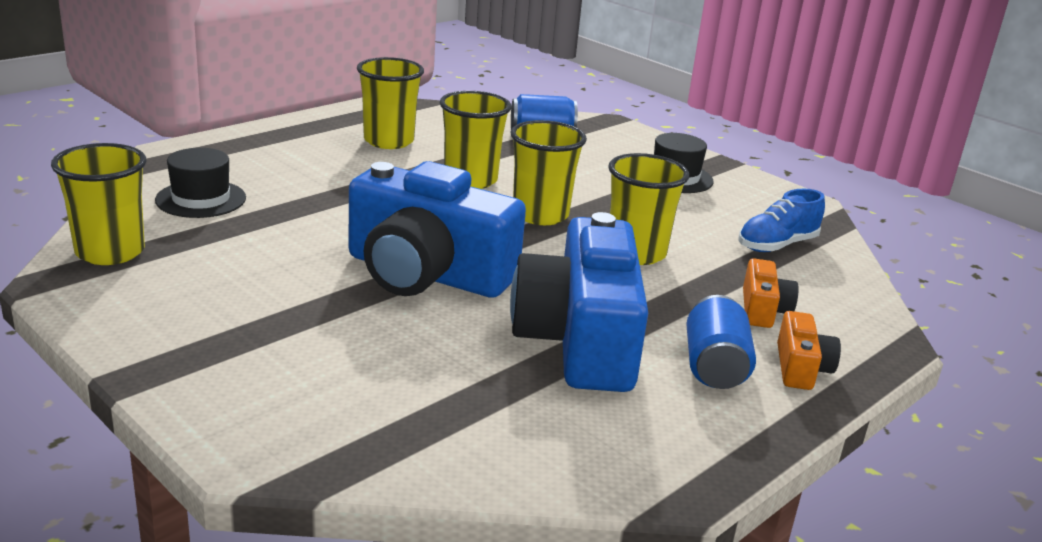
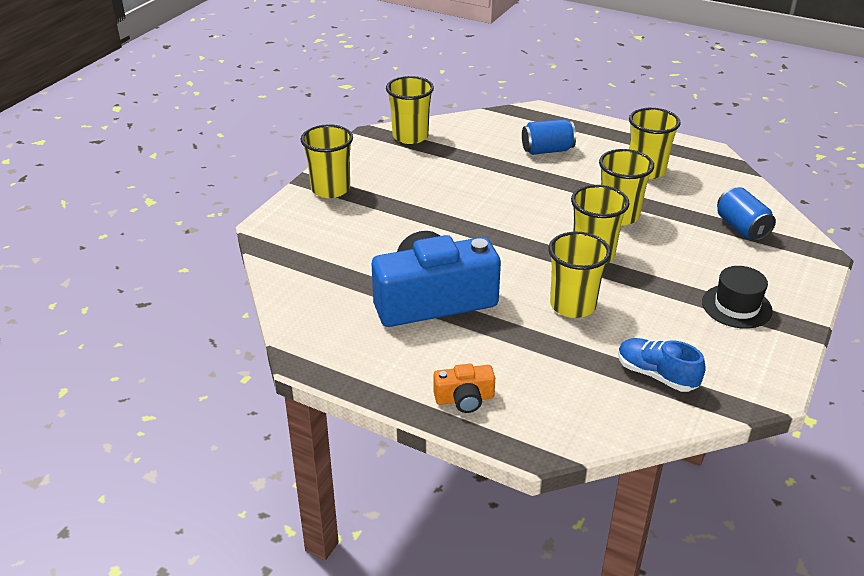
camera: 75 degrees right, 10 degrees up
black hat [155,148,246,218] -> none
blue camera [349,161,526,298] -> none
blue can [686,295,756,389] -> blue can moved to [522,119,576,155]
orange camera [743,258,799,328] -> none
none -> yellow cup [301,124,353,198]

